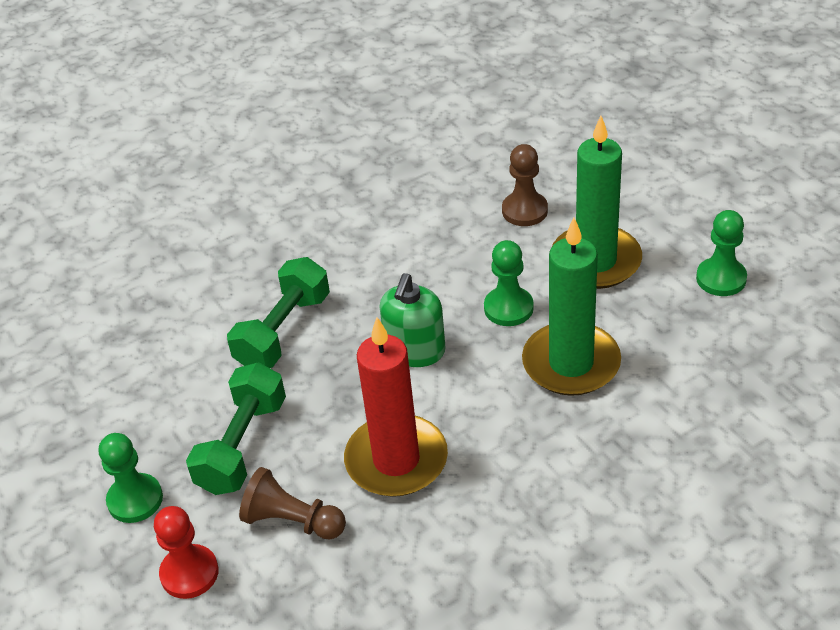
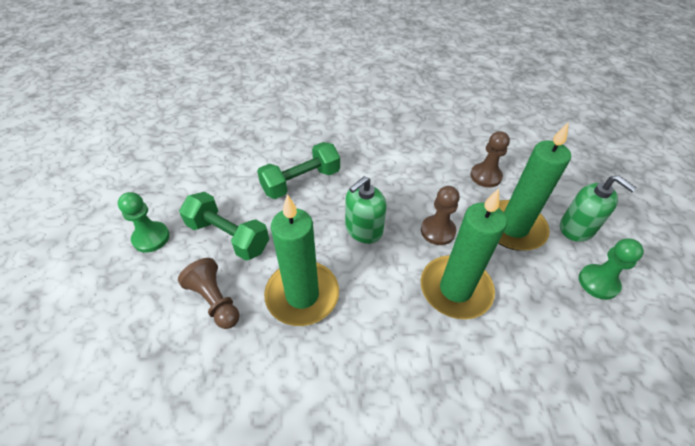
camera: 25 degrees right, 5 degrees up
red pawn [154,506,219,599] -> none
green dumbbell [186,362,286,495] -> green dumbbell turned 75 degrees clockwise [179,192,269,261]
red candle [344,317,448,497] -> green candle [264,194,339,326]
green pawn [484,240,534,326] -> brown pawn [421,186,460,245]
none -> green soap dispenser [560,175,637,242]

